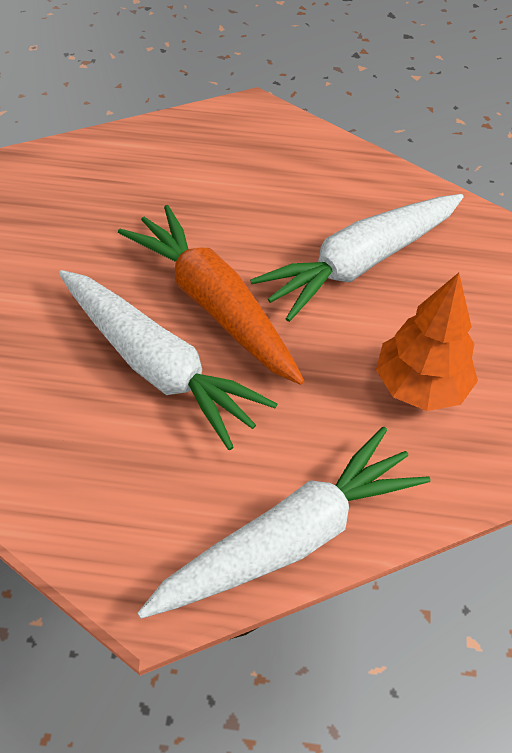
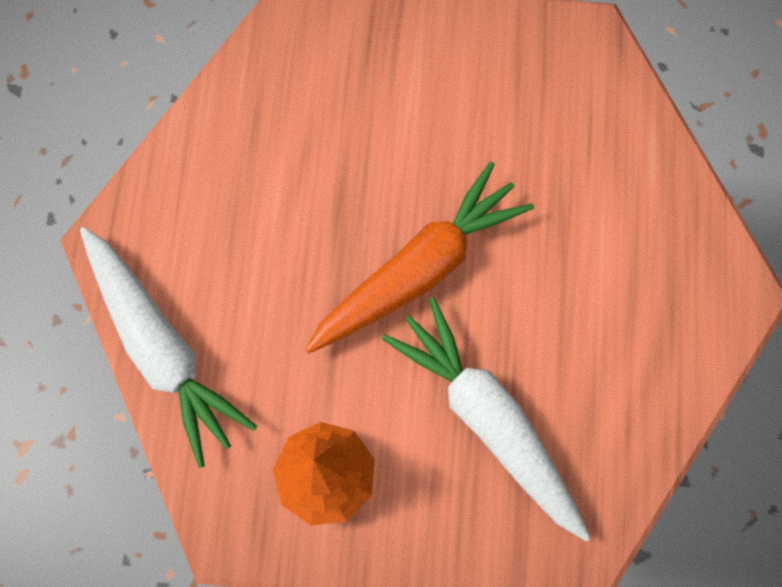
camera: 90 degrees right, 20 degrees up
white carrot [59,270,277,450] -> none

